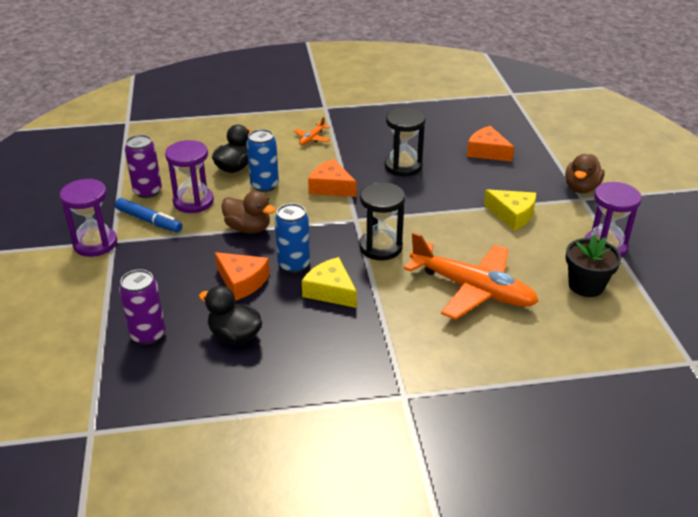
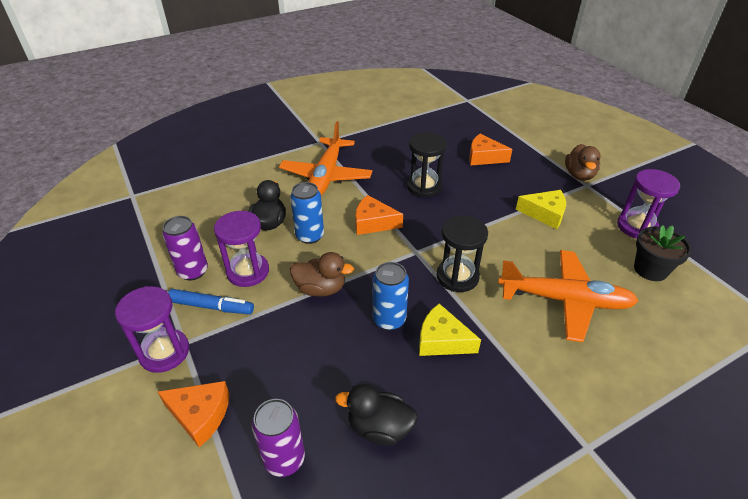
camera: 20 degrees left, 5 degrees up
orange cheese [215,252,270,301] -> orange cheese moved to [158,381,230,448]
orange plane [294,117,330,145] -> orange plane [279,121,372,196], size x2.40

